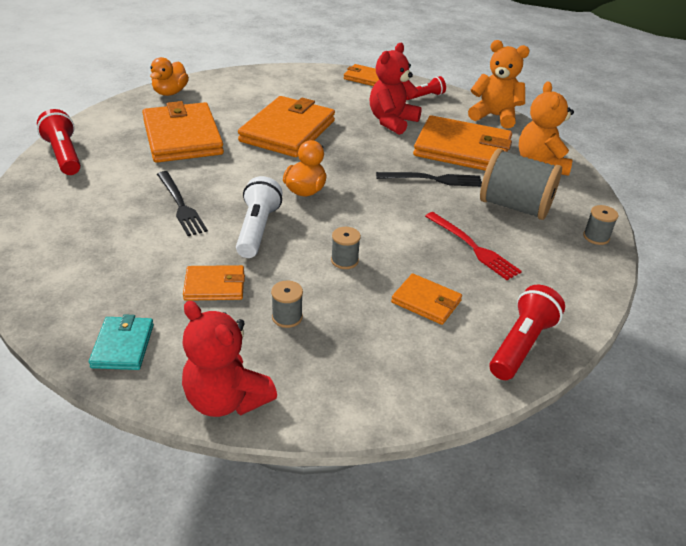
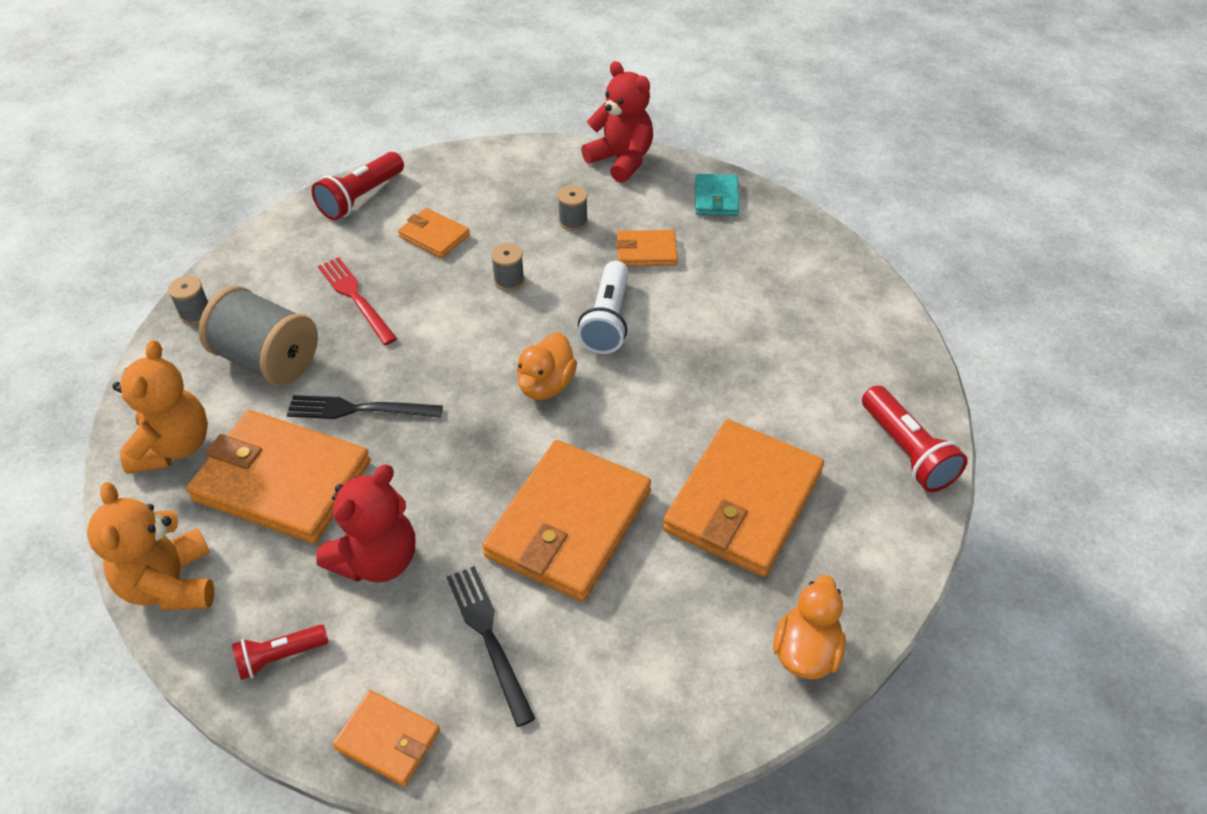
camera: 175 degrees left, 10 degrees up
orange wallet [142,101,224,163] -> orange wallet turned 45 degrees clockwise [663,419,824,577]
black fork [157,171,208,236] -> black fork moved to [447,566,536,727]
orange teddy bear [468,40,530,129] -> orange teddy bear turned 45 degrees clockwise [87,482,214,611]

